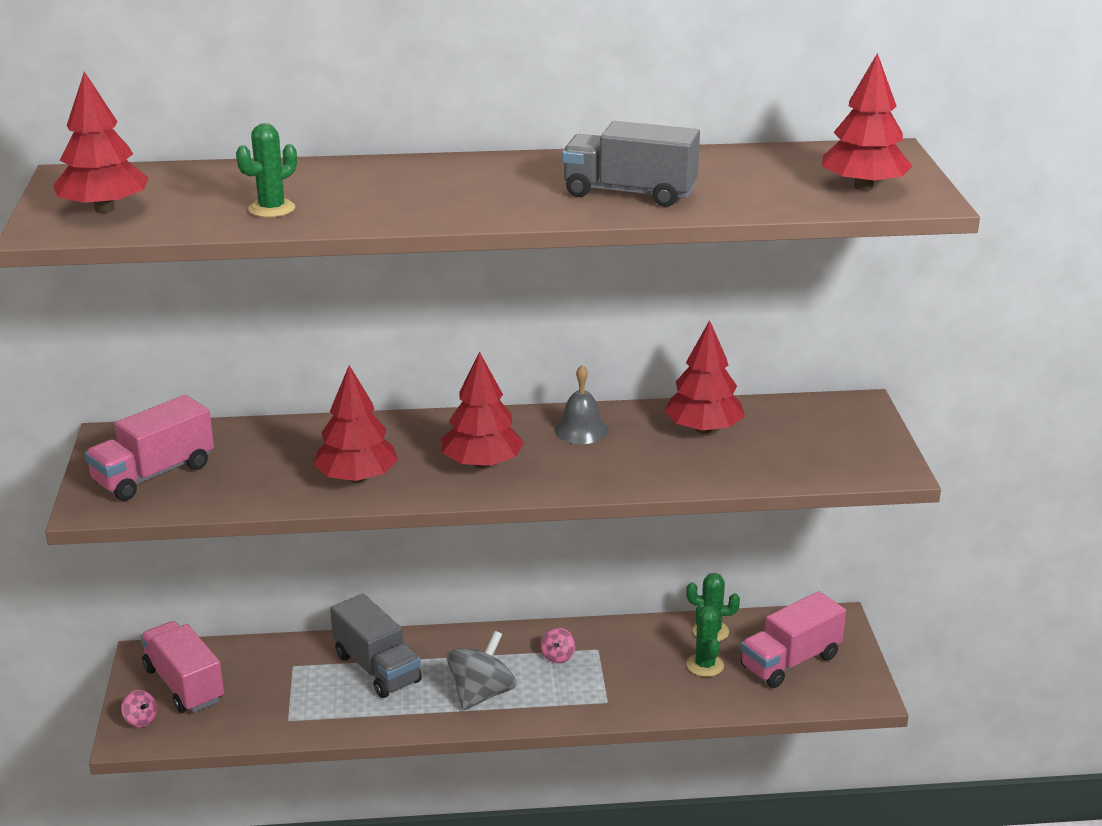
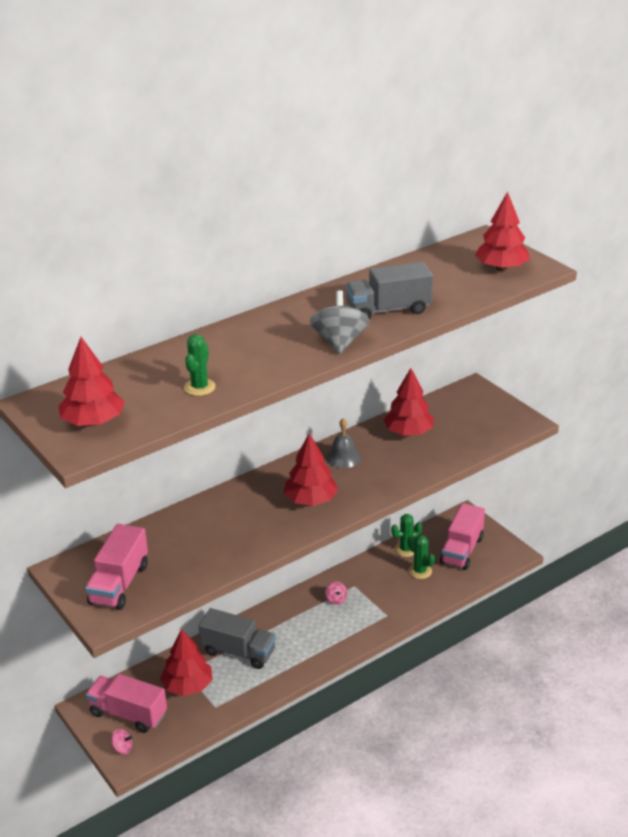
camera: 30 degrees left, 5 degrees up
red tree [313,365,398,483] -> red tree moved to [160,628,212,696]
grey spinning top [447,631,516,710] -> grey spinning top moved to [310,290,370,354]

